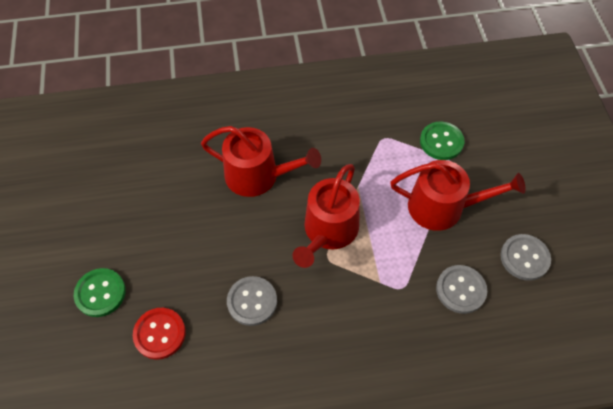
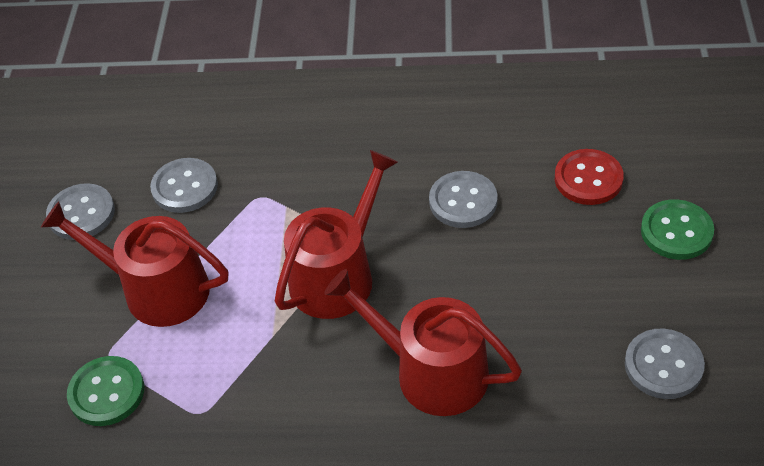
camera: 165 degrees left, 10 degrees down
none -> grey button [625,328,705,399]

